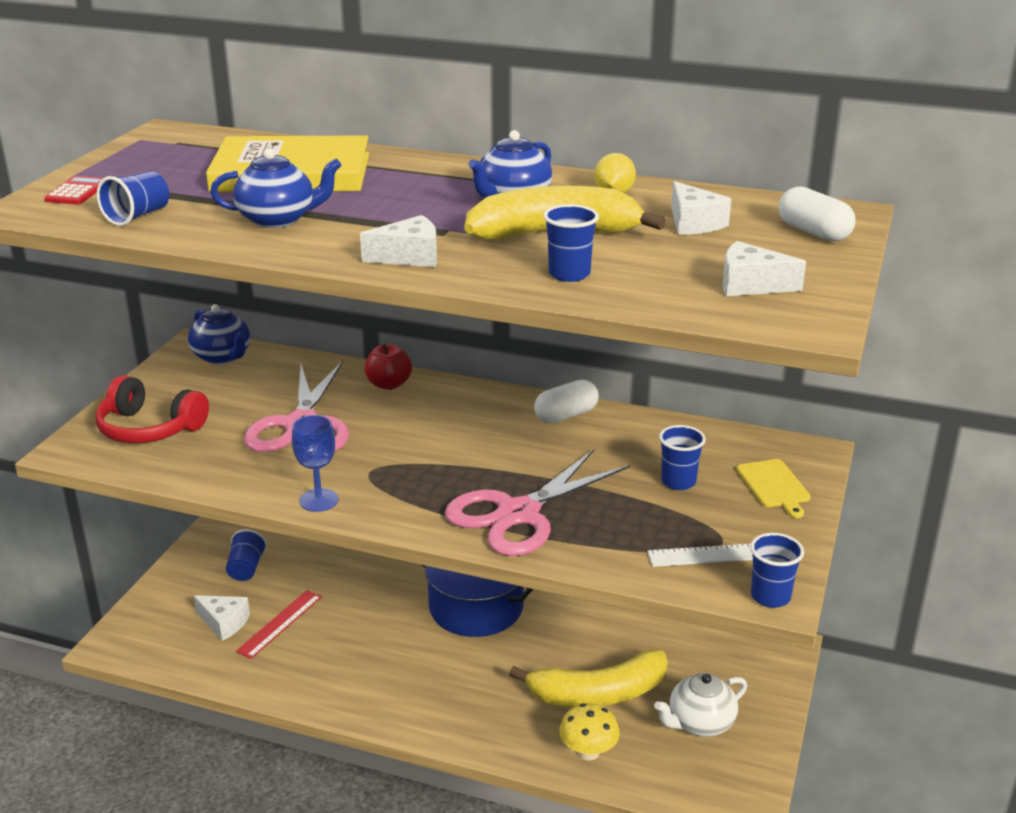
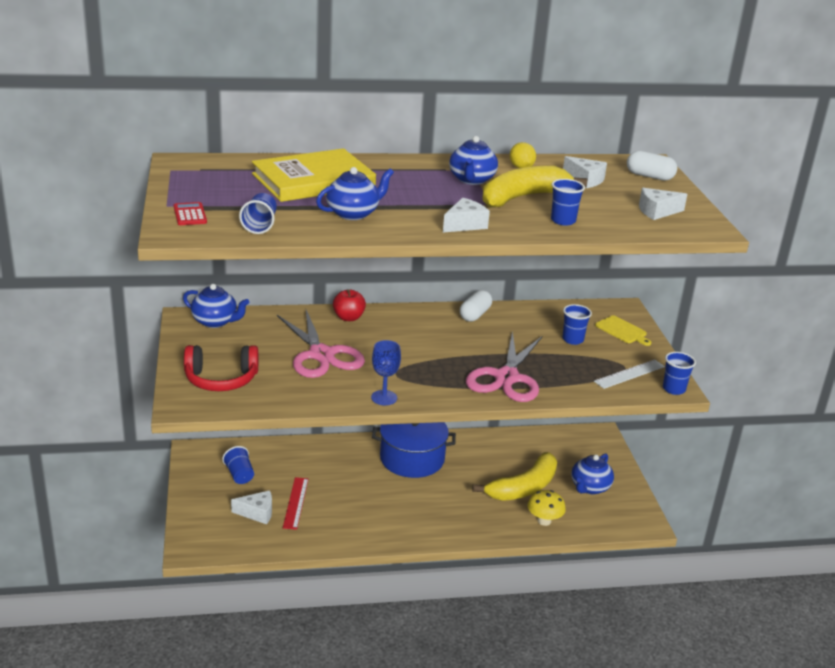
camera: 30 degrees left, 0 degrees up
white teapot [654,673,747,737] -> blue teapot [571,454,614,494]

